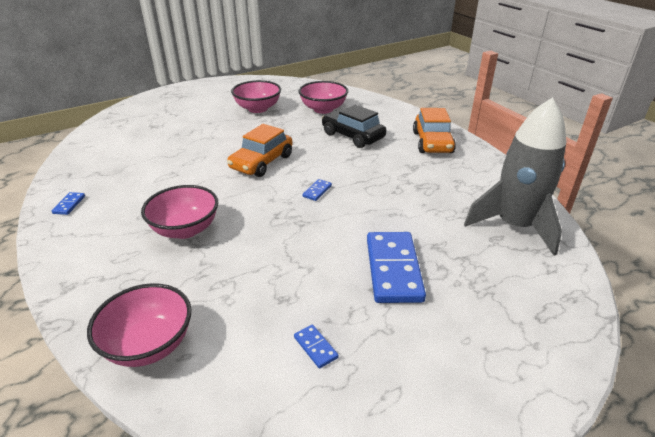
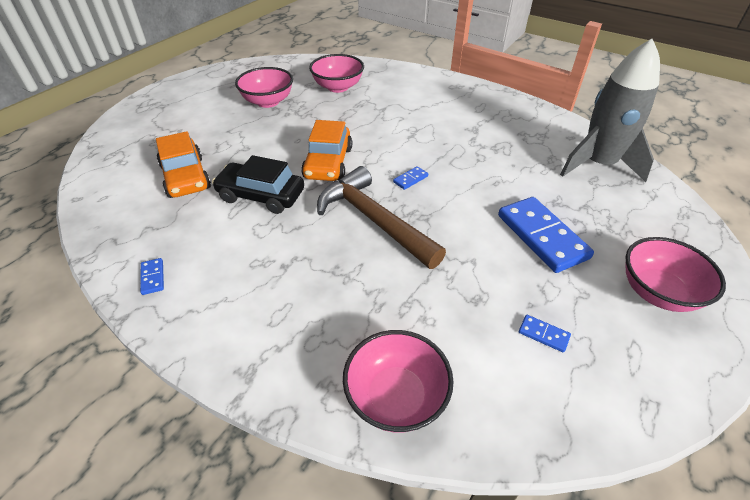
camera: 25 degrees left, 10 degrees up
pink bowl [141,185,218,239] -> pink bowl moved to [626,237,726,312]
blue domino [303,179,332,201] -> blue domino turned 45 degrees clockwise [393,166,428,190]
black car [322,105,386,148] -> black car moved to [212,155,304,214]
orange car [413,108,456,153] -> orange car moved to [156,131,211,198]
none -> brown hammer [317,166,446,269]

